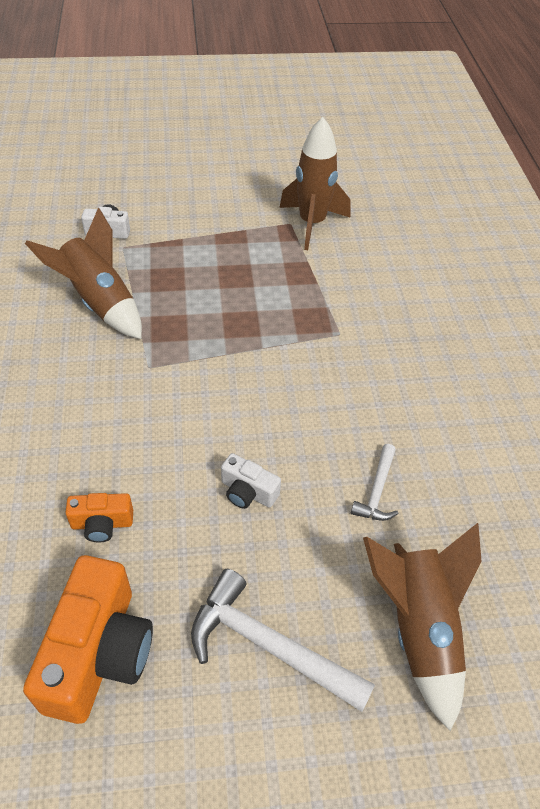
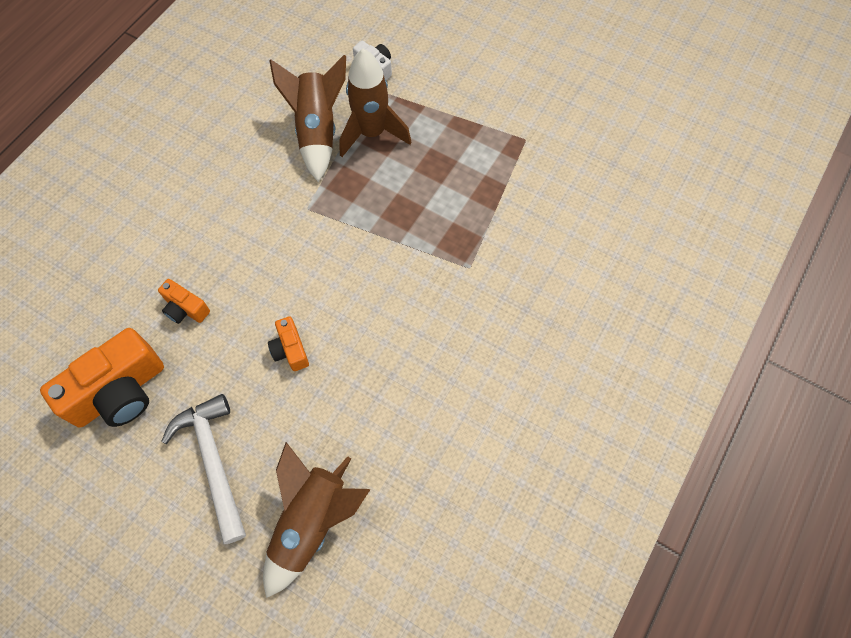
camera: 40 degrees right, 15 degrees up
white camera [221,453,281,509] -> orange camera [268,316,309,371]
brown rocket [279,117,350,250] -> brown rocket moved to [339,49,412,157]
white hammer [351,444,399,521] -> none

